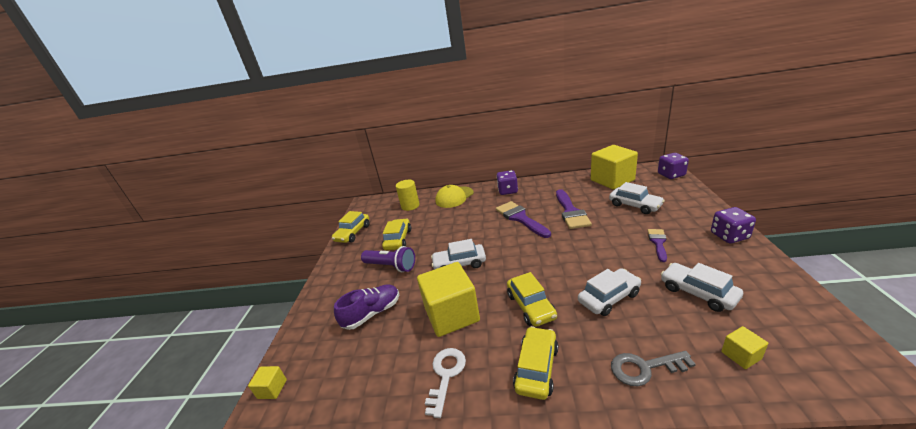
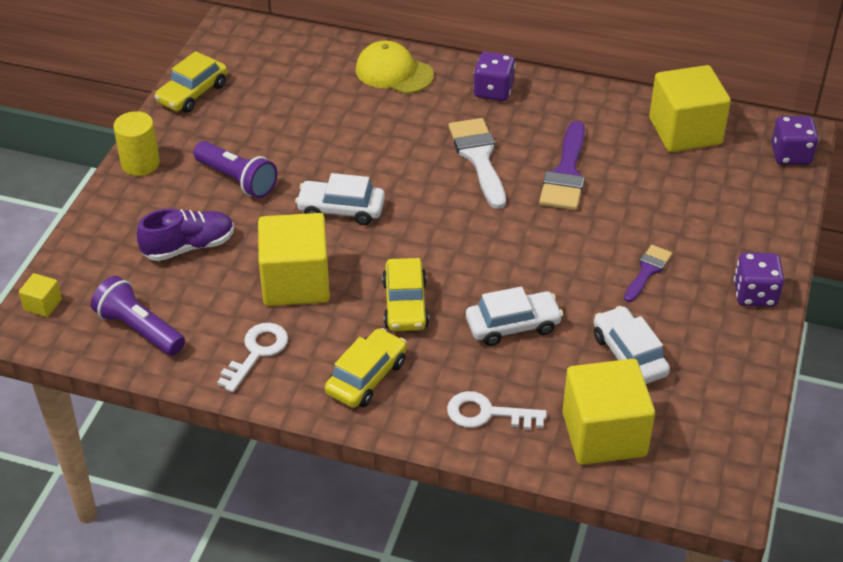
camera: 10 degrees right, 15 degrees up
yellow car [382,218,411,250] -> none
yellow cylinder [396,180,420,211] -> yellow cylinder moved to [113,111,160,176]
yellow cap [435,185,474,208] -> yellow cap turned 60 degrees clockwise [356,41,434,94]
purple brush [496,201,551,238] -> white brush [448,118,506,209]
white car [609,182,665,214] -> none
grey key [611,351,696,386] -> white key [447,391,547,430]
yellow cube [721,326,768,369] -> yellow cube [562,359,655,465], size x2.33
none -> purple flashlight [91,276,185,356]

